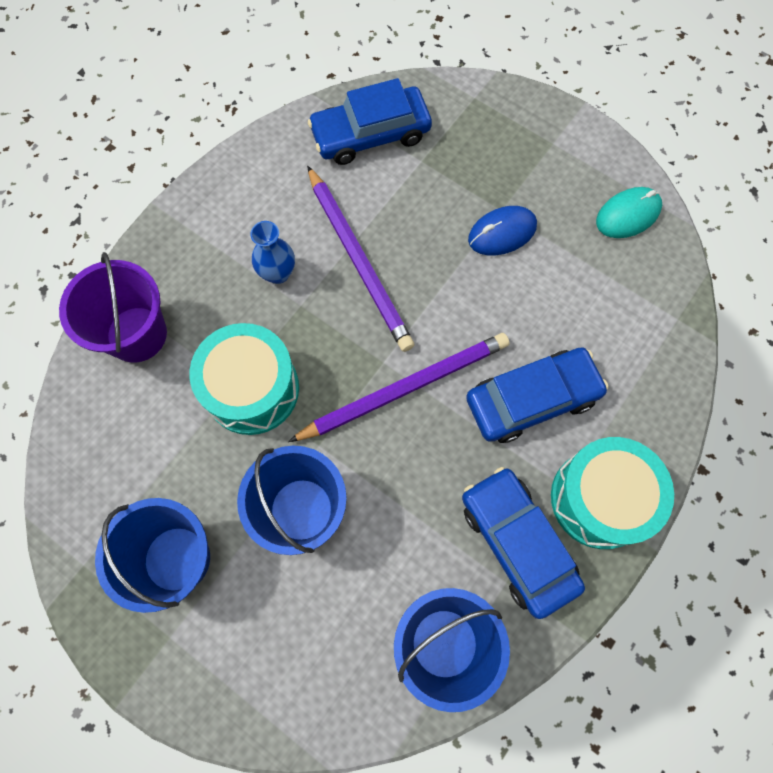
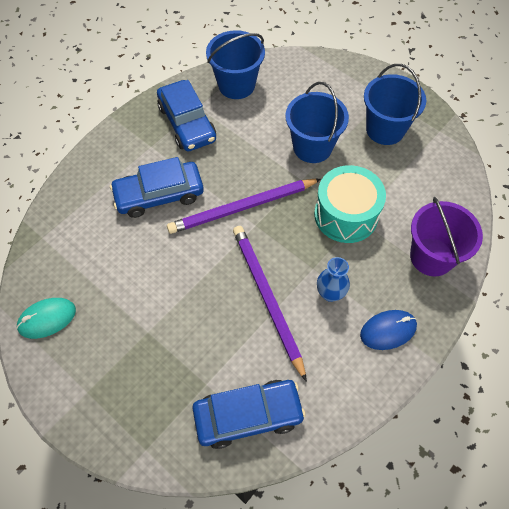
camera: 175 degrees left, 10 degrees down
blue mouse [468,206,537,255] -> blue mouse moved to [360,310,417,350]
turquoise drum [551,437,674,549] -> none

